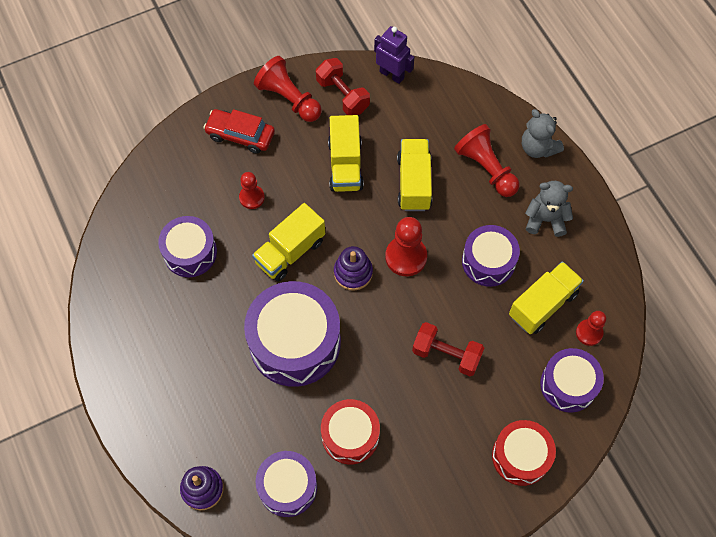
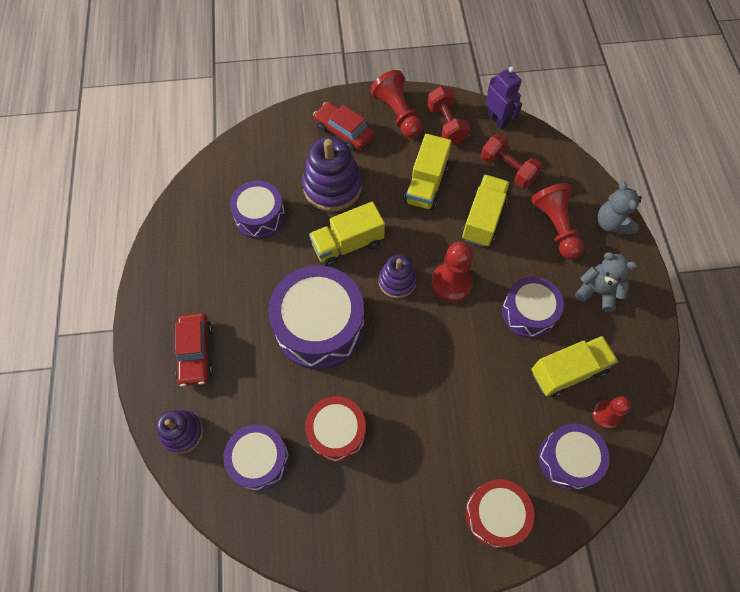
camera: 20 degrees right, 0 degrees up
red pawn [239,172,265,209] -> purple stacking toy [302,137,362,212]
red dumbbell [412,322,484,376] -> red dumbbell moved to [481,134,542,188]
none -> red car [175,313,213,387]

